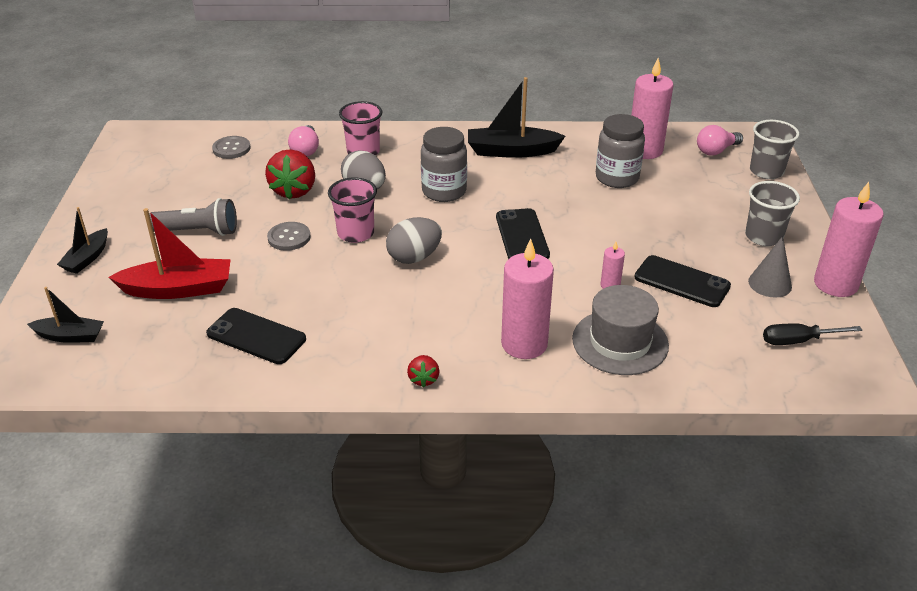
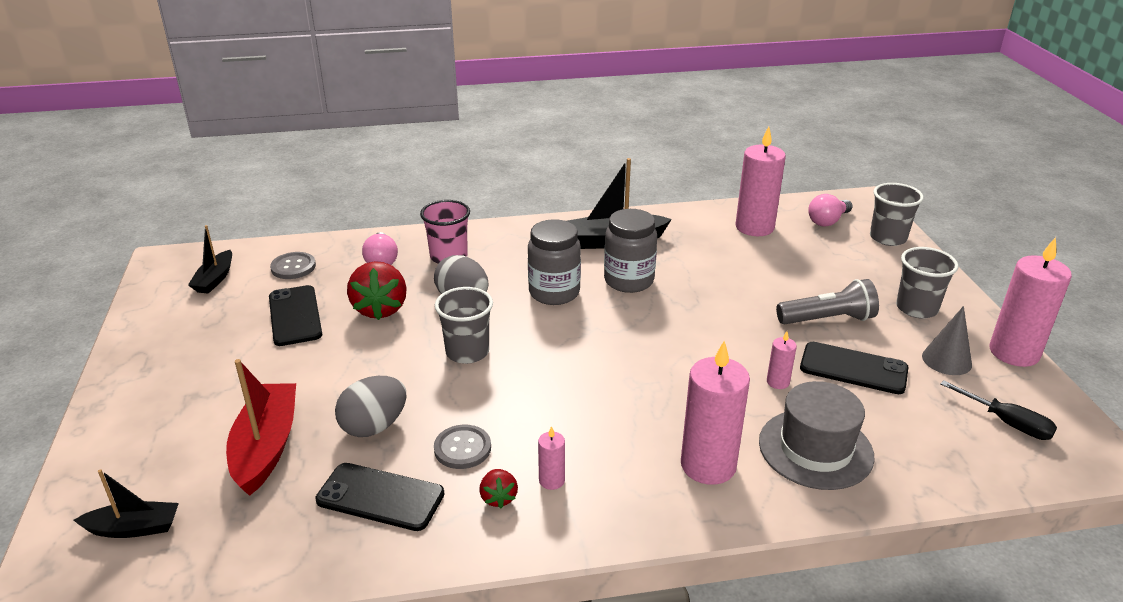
camera: 10 degrees left, 5 degrees down
black boat [57,207,108,274] -> black boat moved to [188,225,232,294]
red boat [108,208,231,299] -> red boat turned 75 degrees counterclockwise [226,359,296,496]
grey flashlight [149,198,237,236] -> grey flashlight moved to [776,279,879,325]
grey button [267,222,311,251] -> grey button moved to [434,425,491,469]
pink cup [328,178,377,243] -> grey cup [435,287,493,364]
grey egg [386,217,442,264] -> grey egg moved to [335,376,406,437]
red strawberry [407,355,439,388] -> red strawberry moved to [479,469,518,508]
black phone [496,208,550,259] -> black phone moved to [269,285,322,346]
grey jar [596,114,645,188] -> grey jar moved to [604,209,657,293]
black screwdriver [763,323,862,345] -> black screwdriver turned 120 degrees counterclockwise [940,380,1057,440]
none -> pink candle [538,426,565,490]

